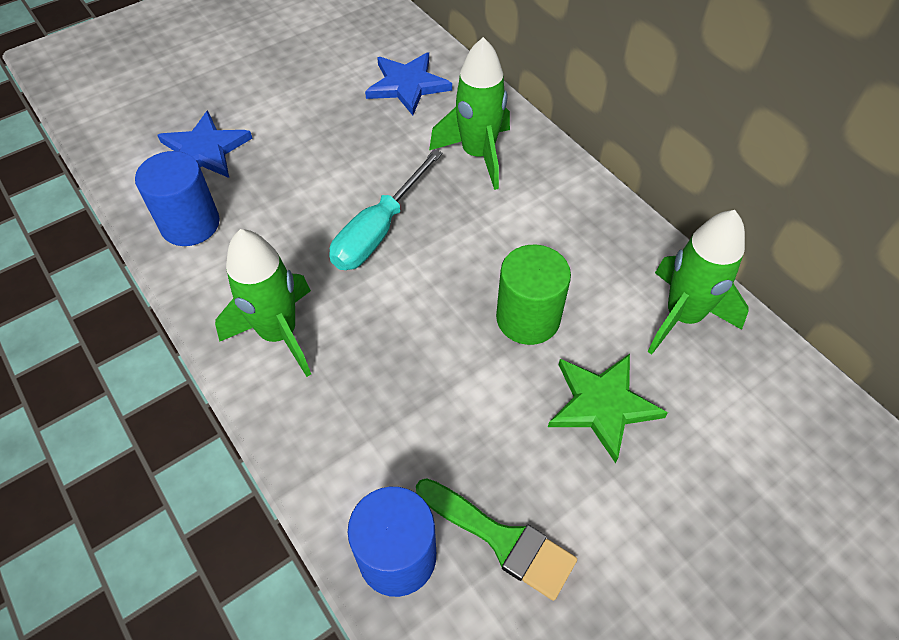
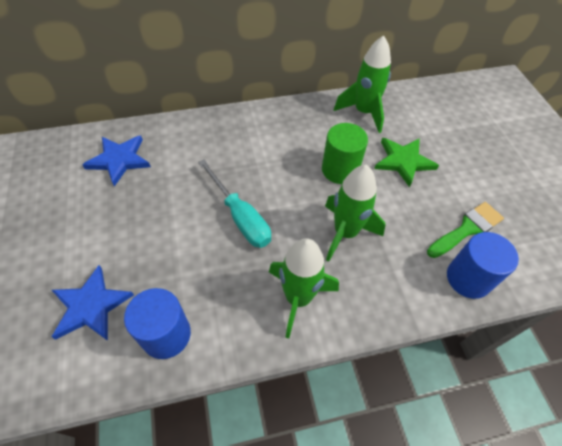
camera: 70 degrees left, 0 degrees up
green rocket [429,37,510,190] -> green rocket moved to [325,164,385,262]

